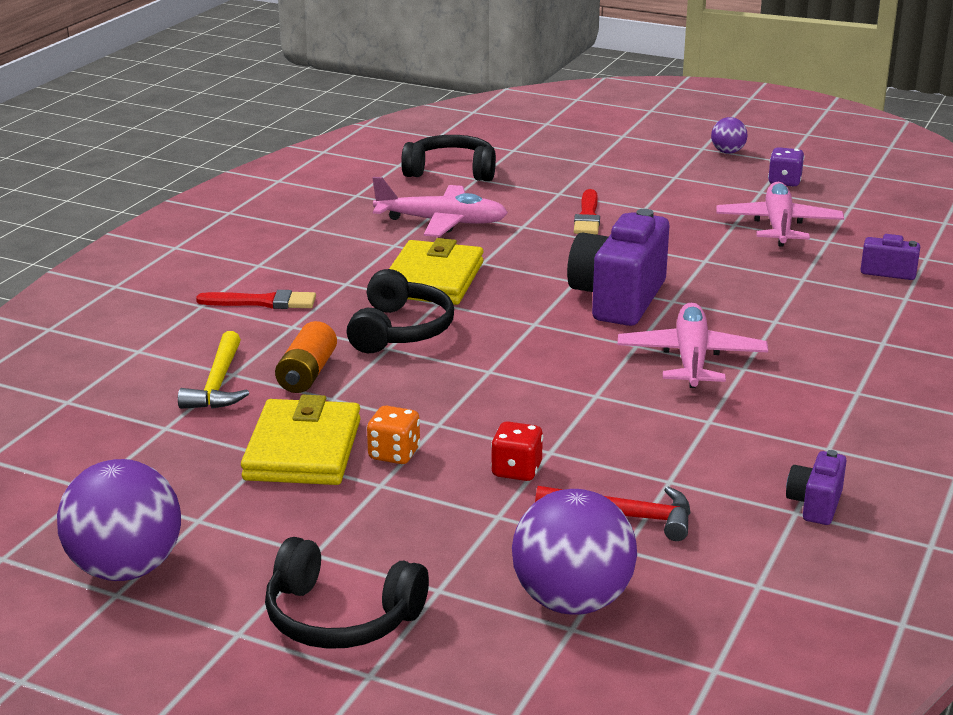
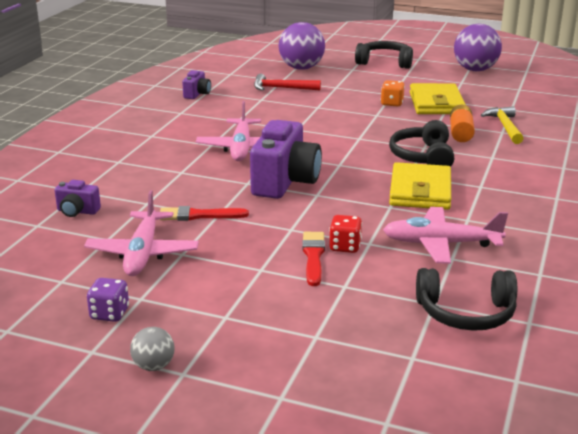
camera: 175 degrees right, 0 degrees up
red brush [196,290,316,309] -> red brush moved to [159,206,249,221]
red dice [491,421,543,481] -> red dice moved to [329,215,362,253]
purple ball [711,117,747,154] -> grey ball [130,327,175,371]

